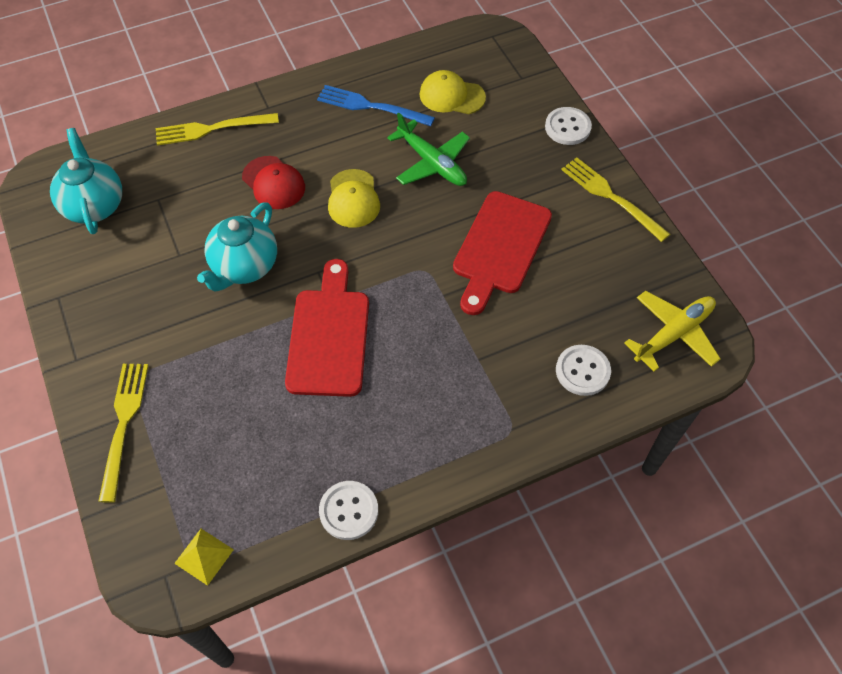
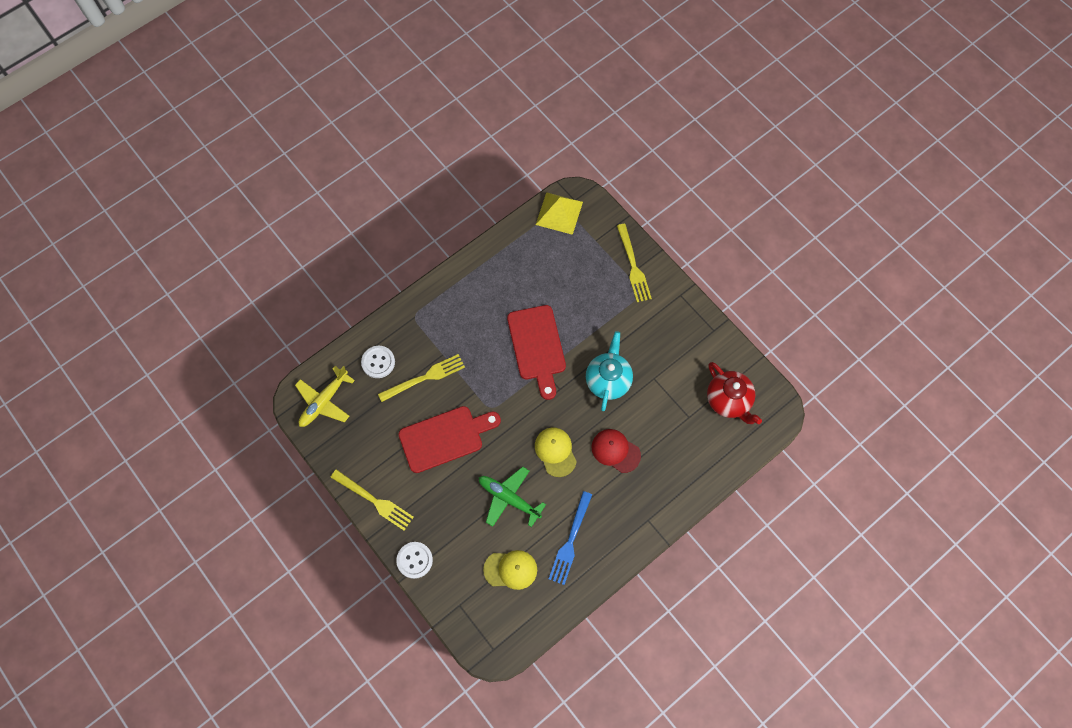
camera: 165 degrees right, 10 degrees up
turquoise teapot [50,128,122,234] -> red teapot [707,362,762,424]
yellow fork [156,113,279,146] -> yellow fork moved to [378,354,465,402]
yellow pyramid [174,529,234,586] -> yellow pyramid [536,192,583,235], size x1.75
blue fork [317,85,435,127] -> blue fork turned 105 degrees clockwise [549,491,592,585]
white button [319,481,378,540] -> none
red cutting board [453,191,552,315] -> red cutting board turned 60 degrees clockwise [399,406,501,473]

